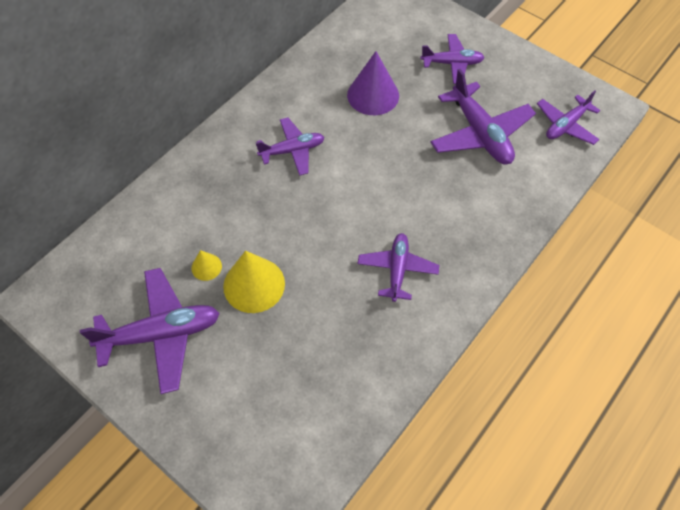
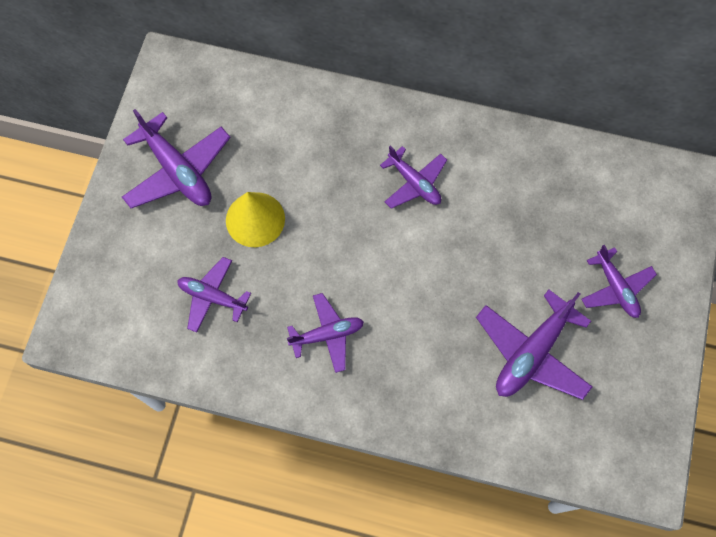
camera: 65 degrees right, 10 degrees up
yellow cone [191,250,222,281] -> none
purple cone [347,51,399,115] -> none
purple plane [537,90,600,145] -> purple plane moved to [177,257,251,333]

